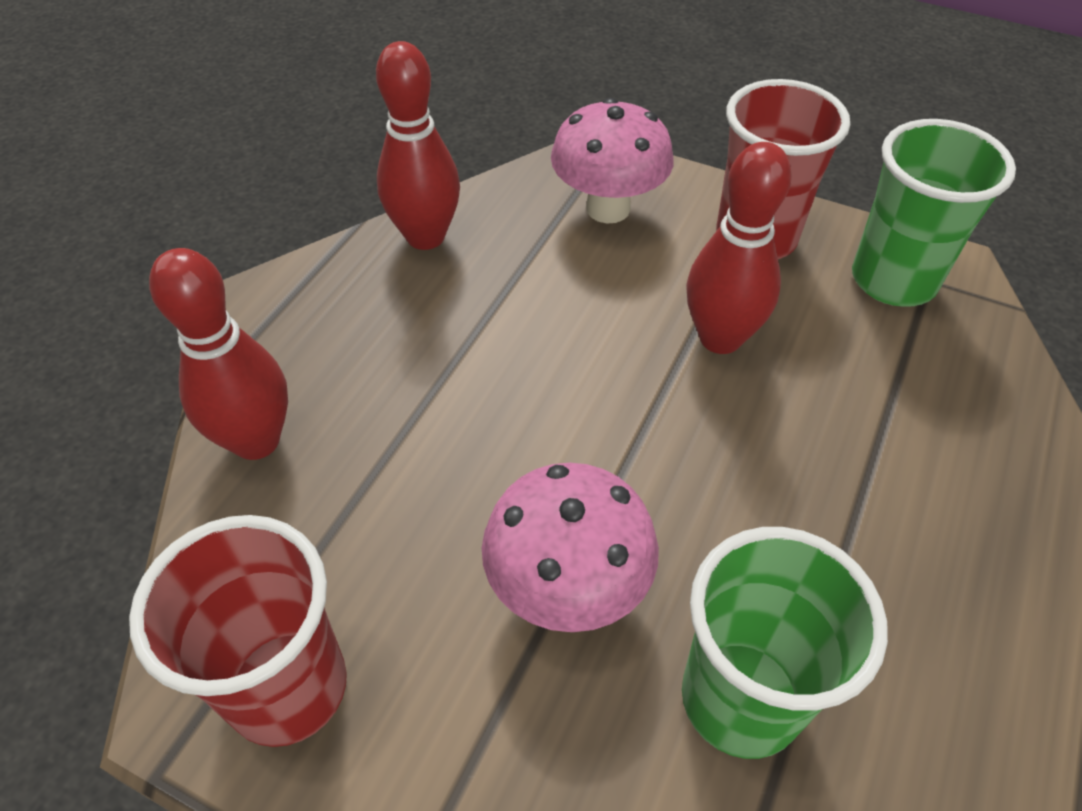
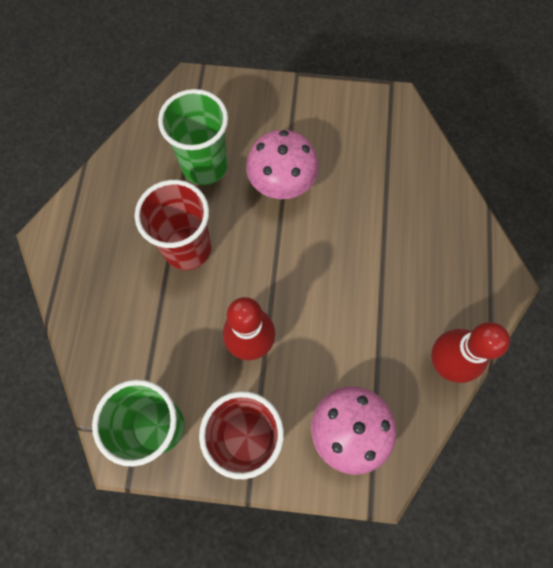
camera: 160 degrees right, 20 degrees up
red cup [129,515,347,747] -> red cup moved to [135,180,212,270]
red bowling pin [149,248,288,460] -> none

